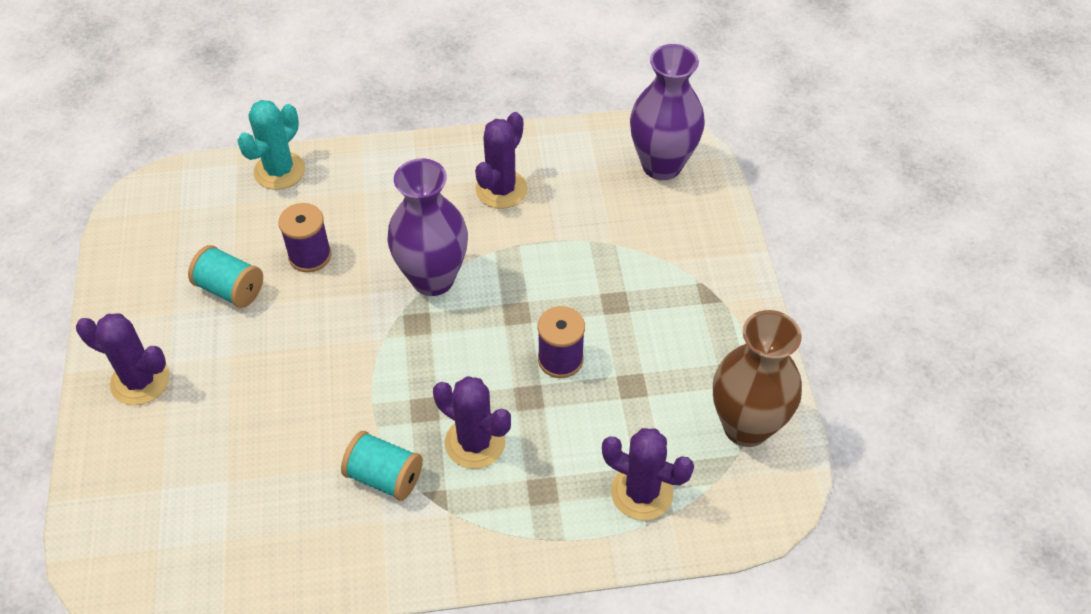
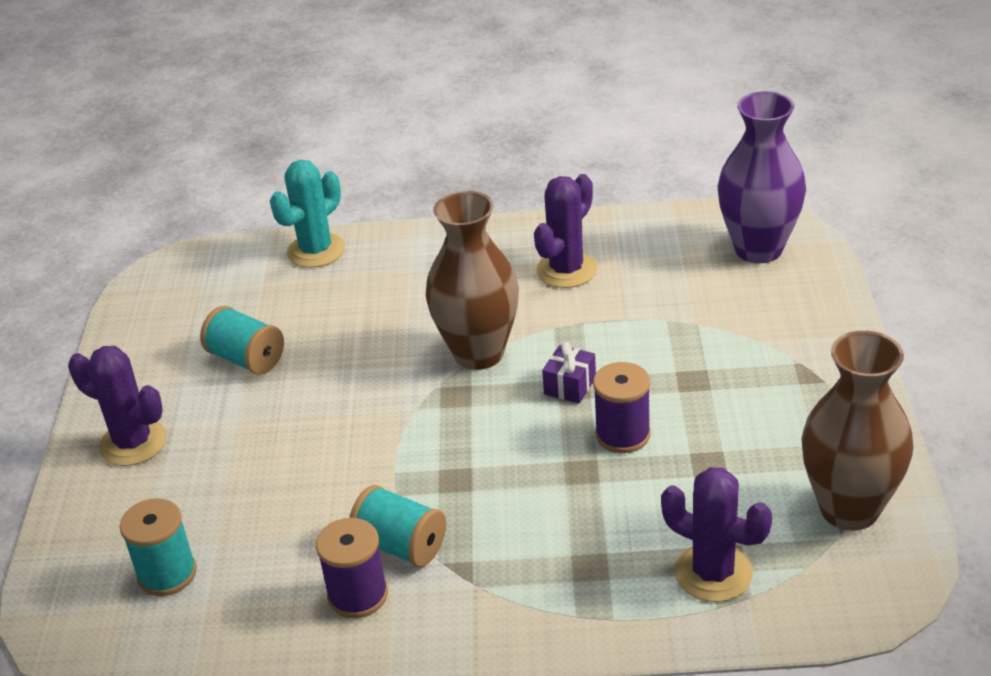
camera: 10 degrees right, 15 degrees down
purple spool [279,203,332,272] -> purple spool moved to [316,518,388,618]
purple vase [387,158,468,296] -> brown vase [426,191,519,370]
purple cactus [433,376,511,469] -> none
none -> turquoise spool [120,498,197,596]
none -> purple gift [542,342,596,404]

